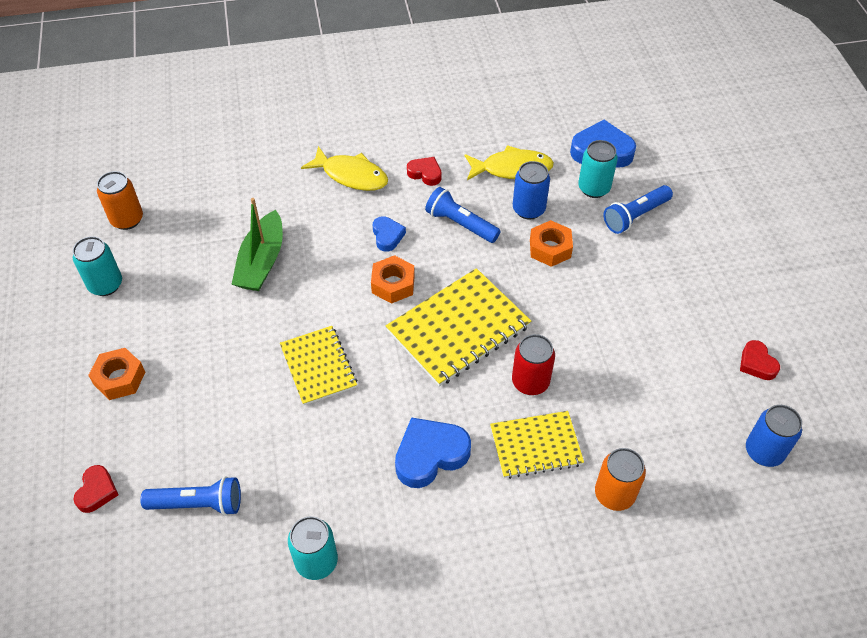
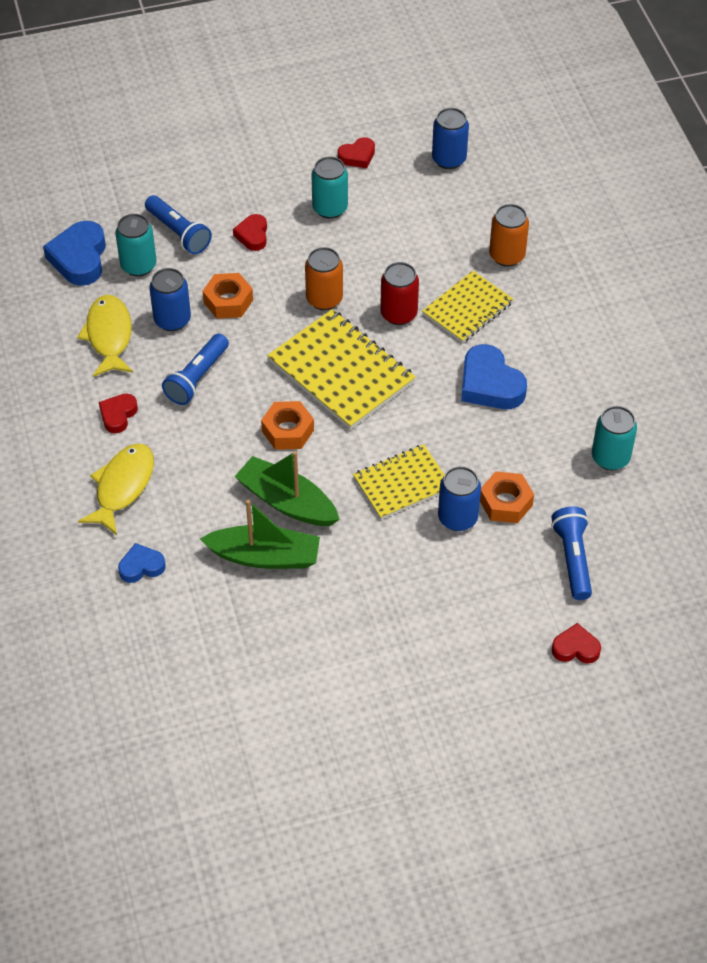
camera: 95 degrees left, 0 degrees up
turquoise can [73,236,122,296] -> turquoise can moved to [312,156,348,219]
orange nut [88,348,145,400] -> orange nut moved to [480,471,534,523]
orange can [97,171,143,230] -> orange can moved to [305,247,343,310]
blue heart [373,216,406,252] -> blue heart moved to [118,543,166,583]
yellow notebook [490,411,584,479] -> yellow notebook turned 60 degrees clockwise [422,271,513,343]
none -> red heart [233,214,267,251]
none -> green boat [235,451,340,526]
none -> blue can [438,466,481,531]

